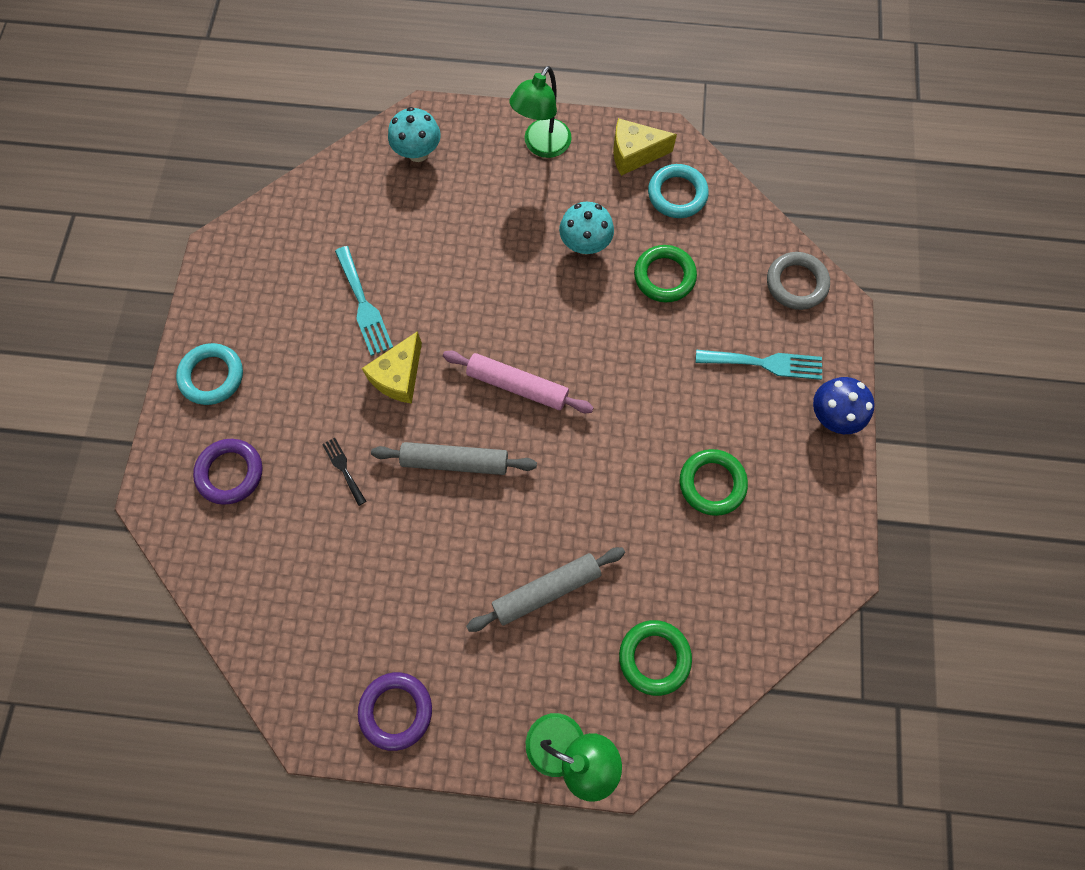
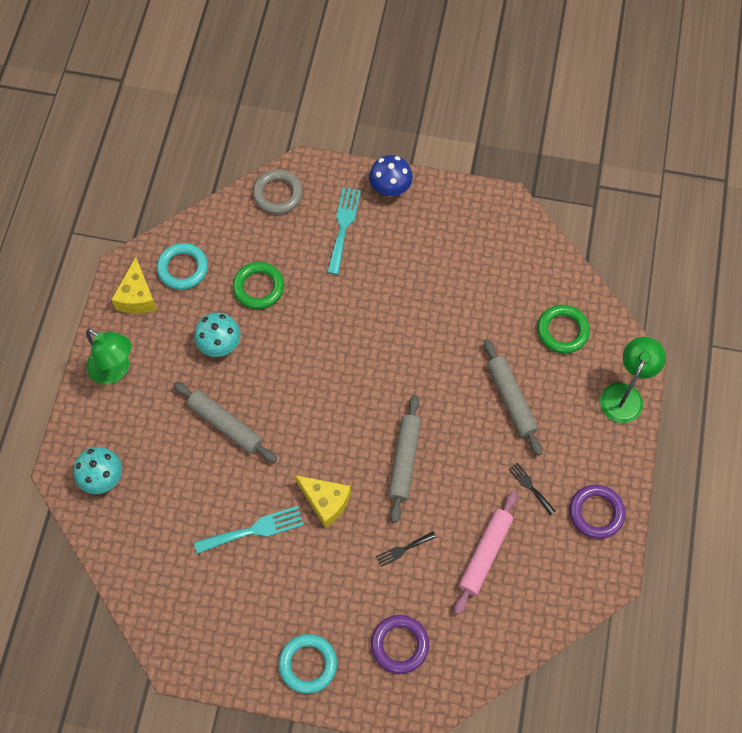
camera: 85 degrees left, 5 degrees down
pink rolling pin [443,351,594,413] -> pink rolling pin moved to [454,491,517,615]
green ring [680,449,748,516] -> none
none -> grey rolling pin [173,382,277,463]
none -> black fork [508,462,555,515]

